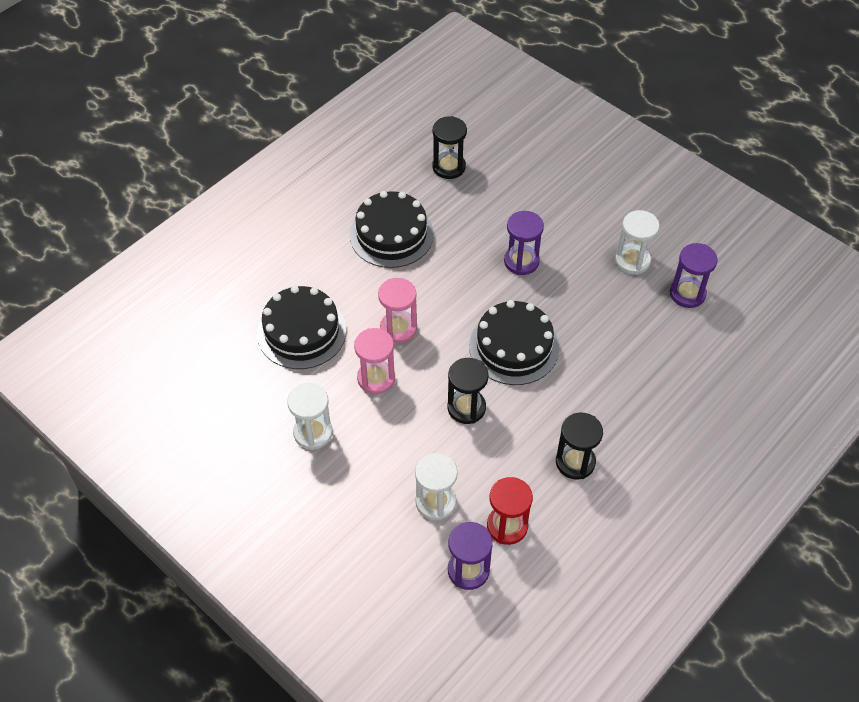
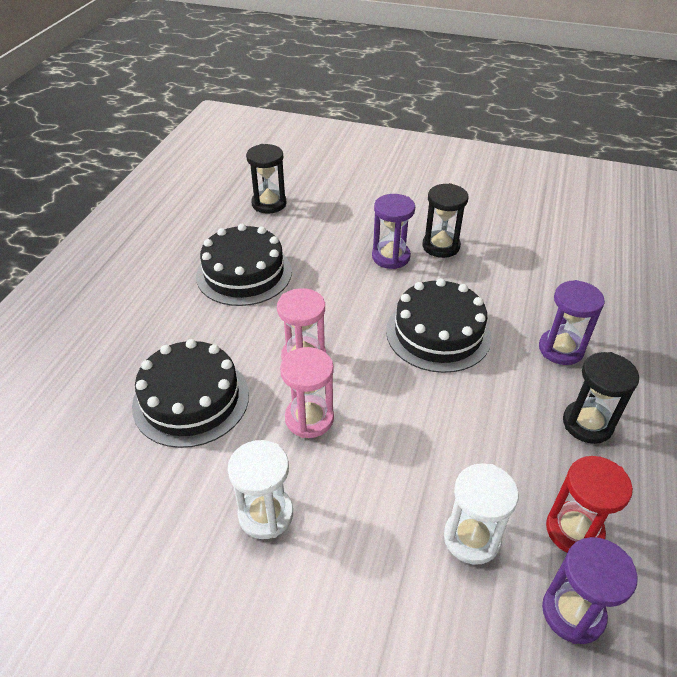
camera: 25 degrees left, 10 degrees down
black hourglass [448,358,488,424] -> black hourglass moved to [423,183,469,258]
white hourglass [615,210,660,275] -> none
purple hourglass [670,243,718,308] -> purple hourglass moved to [539,280,605,365]

